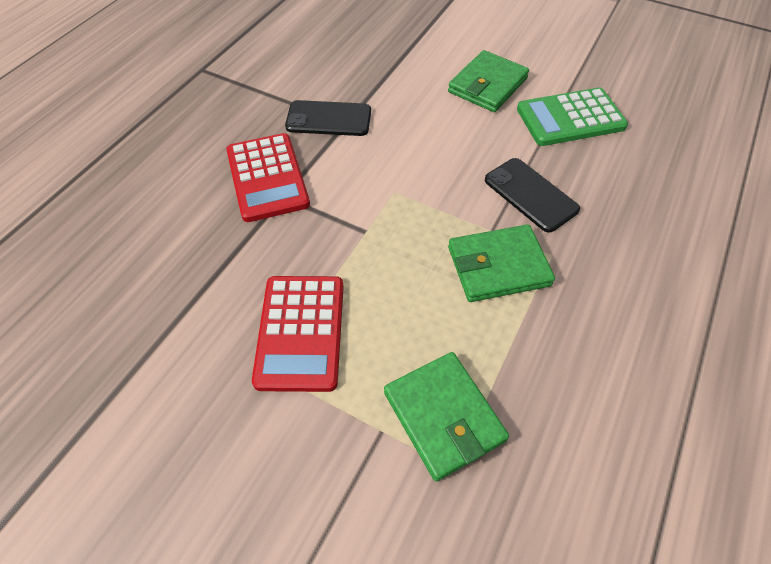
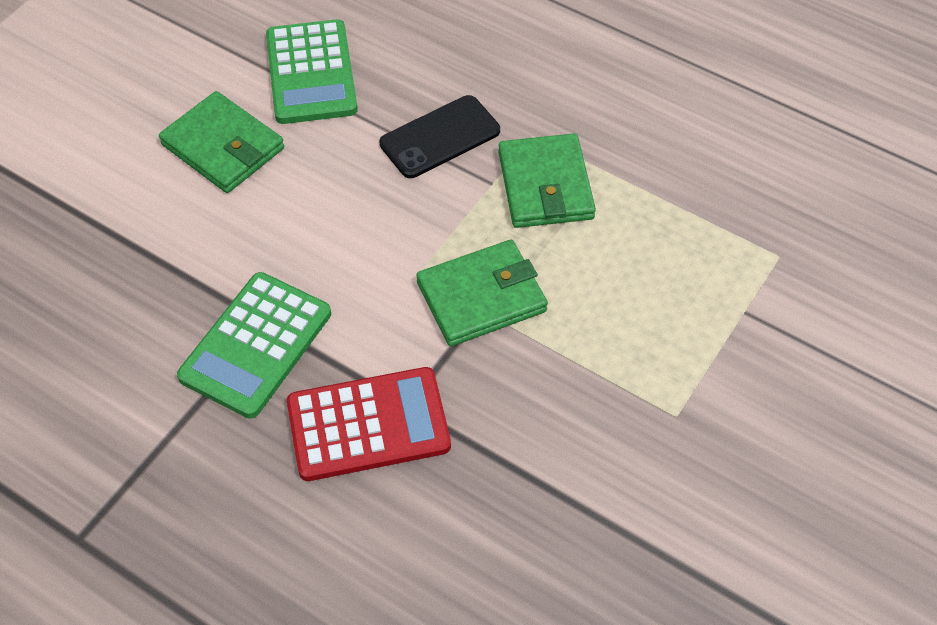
camera: 85 degrees left, 0 degrees up
red calculator [252,276,344,392] -> none
black phone [285,100,371,136] -> green calculator [177,272,331,419]
green wallet [384,352,509,481] -> green wallet moved to [416,240,548,346]

